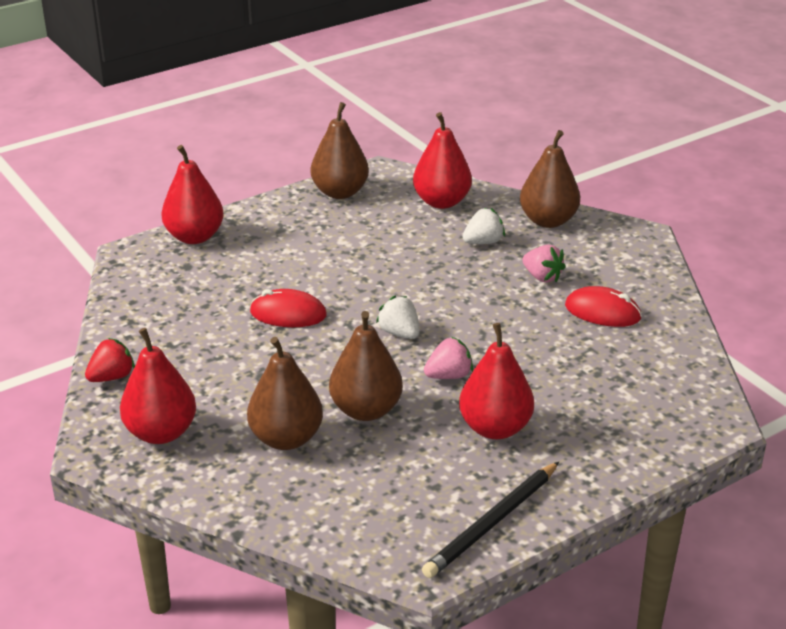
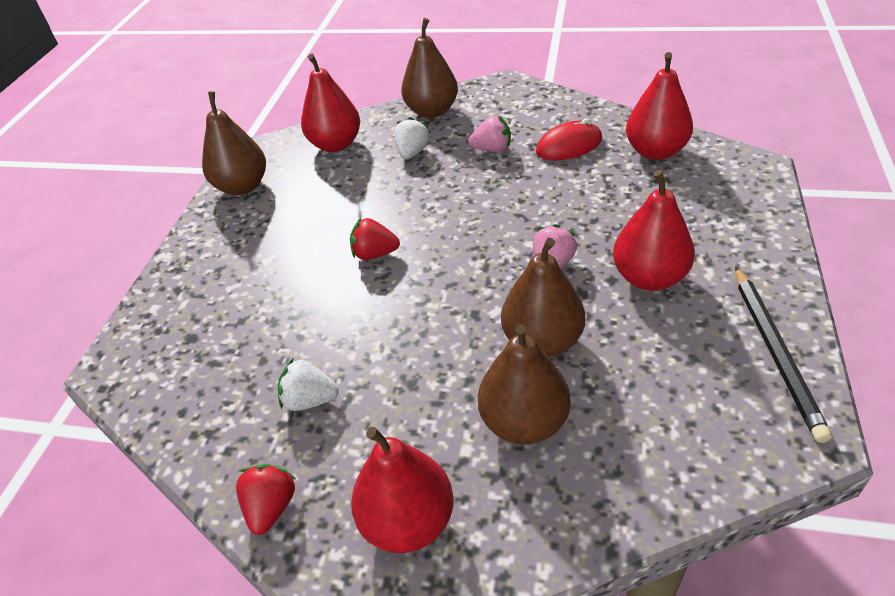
camera: 40 degrees left, 10 degrees up
red pear [161,145,224,244] -> red pear moved to [626,52,693,160]
red mouse [250,289,327,327] -> none
white strawberry [376,296,419,339] -> white strawberry moved to [278,359,339,411]
none -> red strawberry [350,218,400,260]

